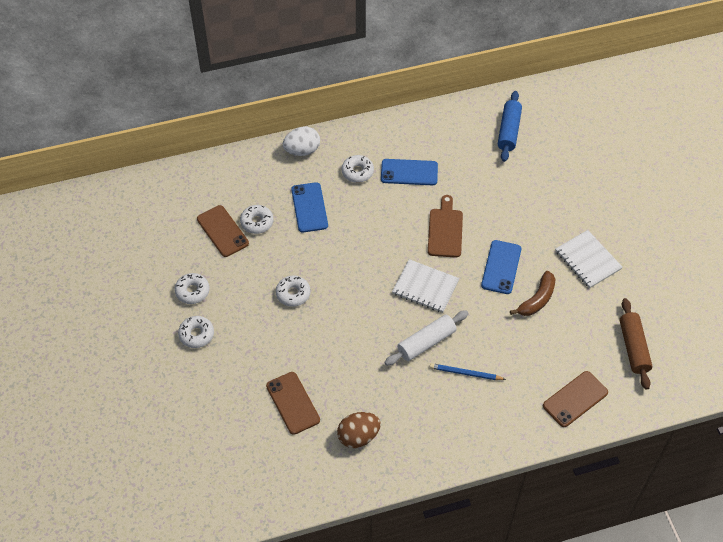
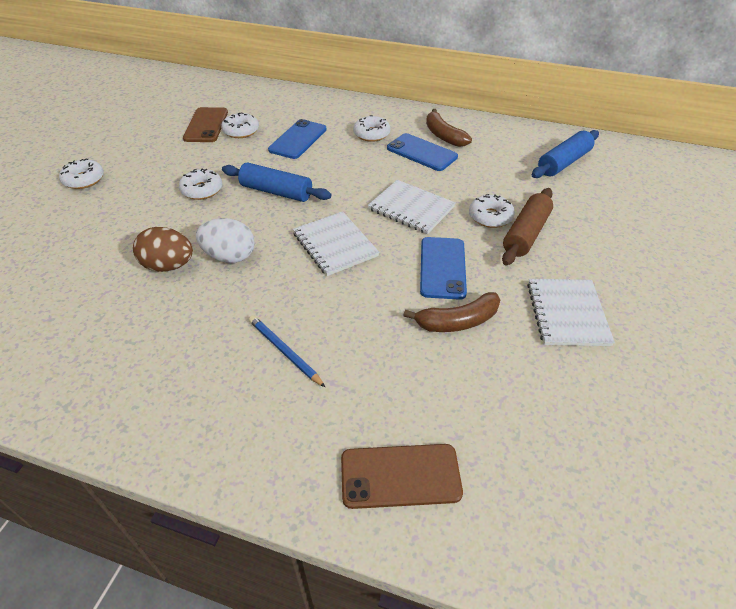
camera: 35 degrees right, 10 degrees down
white donut [175,273,210,304] -> white donut moved to [469,194,515,228]
brown phone [266,372,320,435] -> none
white egg [283,127,320,156] -> white egg moved to [196,218,255,263]
brown egg [337,412,381,448] -> brown egg moved to [133,227,193,272]
white rolling pin [384,310,469,366] -> none
brown cutting board [428,195,463,257] -> white notebook [368,180,456,234]
blue phone [481,240,521,294] -> blue phone turned 45 degrees counterclockwise [420,237,467,300]
brown rolling pin [620,298,652,390] -> brown rolling pin moved to [502,188,553,265]
none -> blue rolling pin [222,162,331,202]
none -> brown banana [426,109,472,147]

